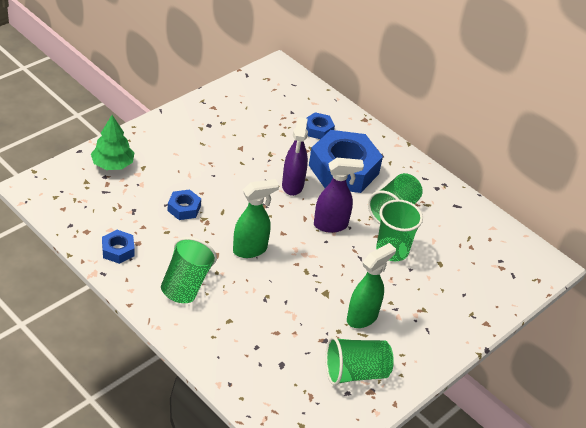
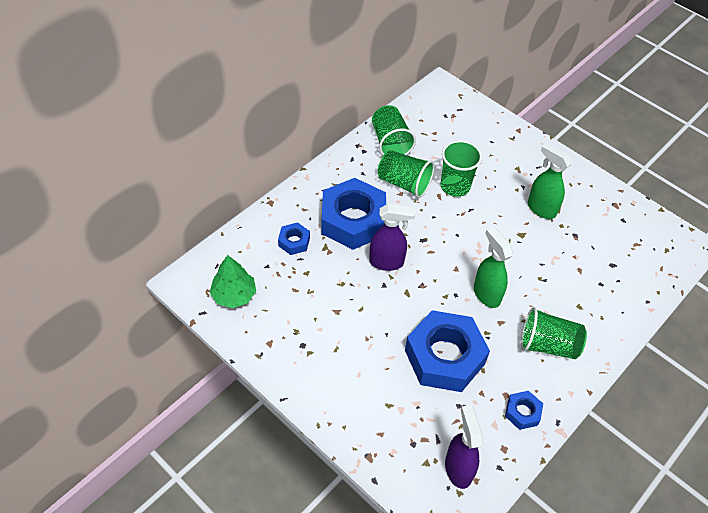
camera: 90 degrees left, 10 degrees up
green tree [91,115,135,170] -> green tree moved to [210,255,256,308]
blue nut [168,189,201,220] -> blue nut [405,310,490,392], size x2.22
purple spray bottle [314,158,364,233] -> purple spray bottle moved to [445,405,483,489]
green cup [325,337,394,386] -> green cup moved to [372,105,416,155]

